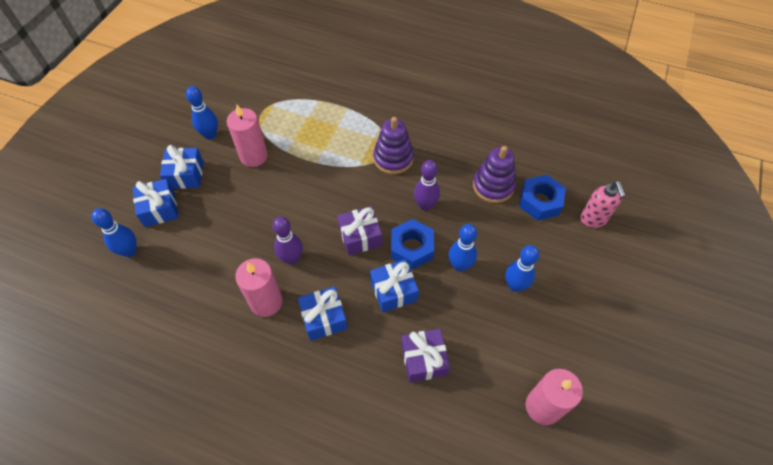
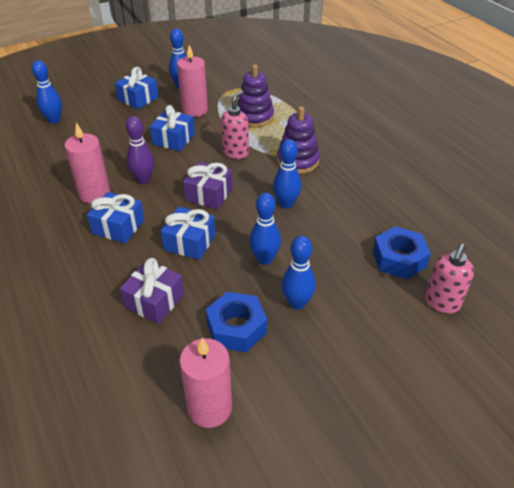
camera: 40 degrees right, 15 degrees down
blue gift [133,179,179,227] -> blue gift moved to [150,105,195,151]
blue nut [391,219,434,270] -> blue nut moved to [206,292,267,352]
purple bowling pin [414,160,440,211] -> blue bowling pin [273,139,301,209]
purple stacking toy [473,146,516,203] -> purple stacking toy moved to [237,65,274,127]
none -> pink soap dispenser [221,90,249,159]

